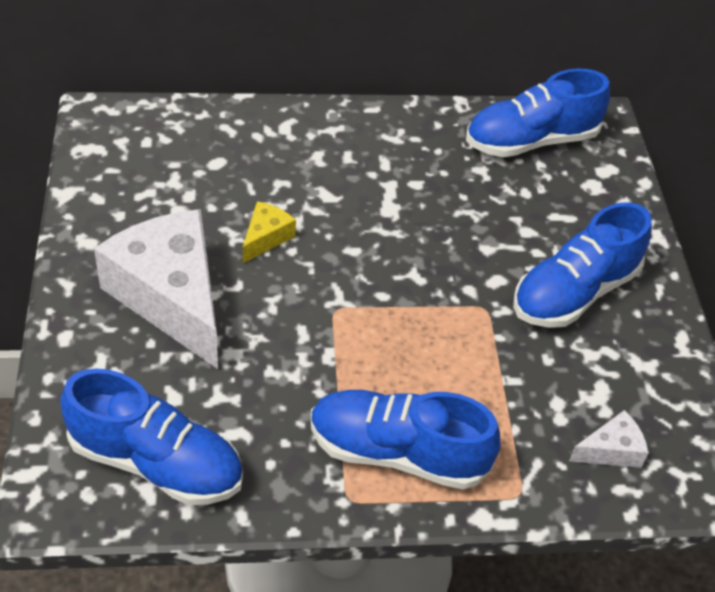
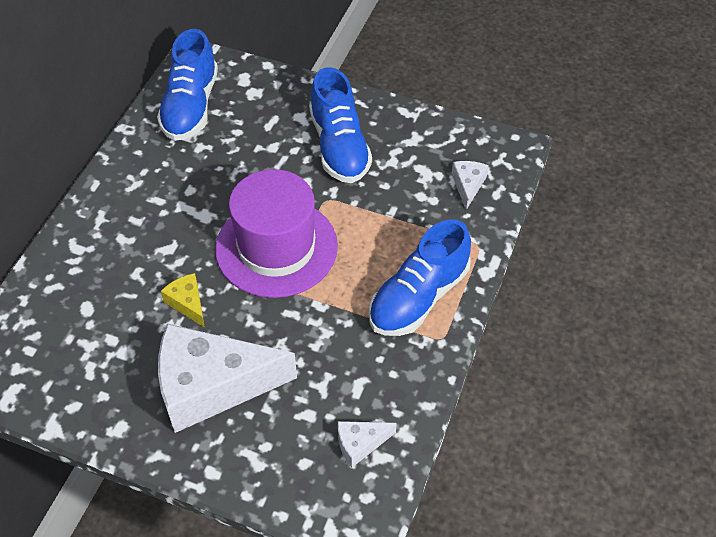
camera: 60 degrees left, 5 degrees up
blue shoe [60,368,243,505] -> white cheese [338,421,397,467]
none -> purple hat [215,169,338,298]

